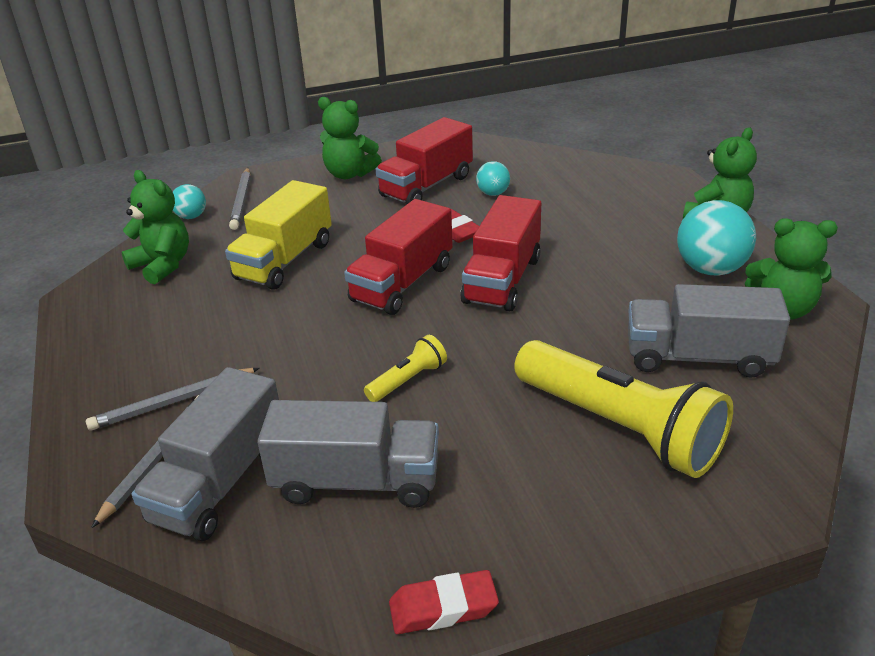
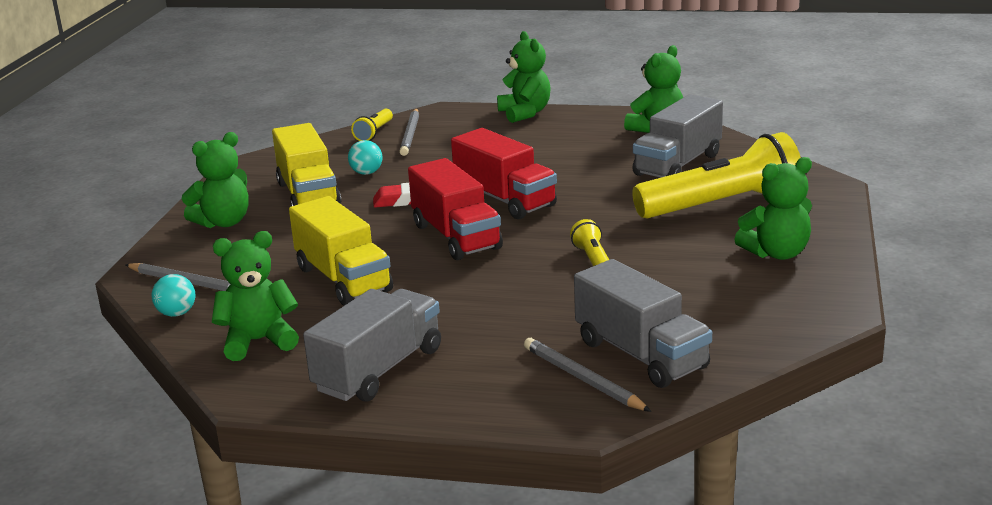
camera: 60 degrees left, 10 degrees down
grey pencil [86,368,260,430] -> grey pencil moved to [399,109,419,156]
grey truck [257,400,439,508] -> grey truck moved to [303,289,441,402]
red truck [376,117,473,204] -> yellow truck [272,123,341,206]
red eraser [389,570,499,634] -> none
turquoise ball [677,200,756,276] -> none
none -> yellow flashlight [351,109,393,141]
none -> green teddy bear [734,157,812,260]

